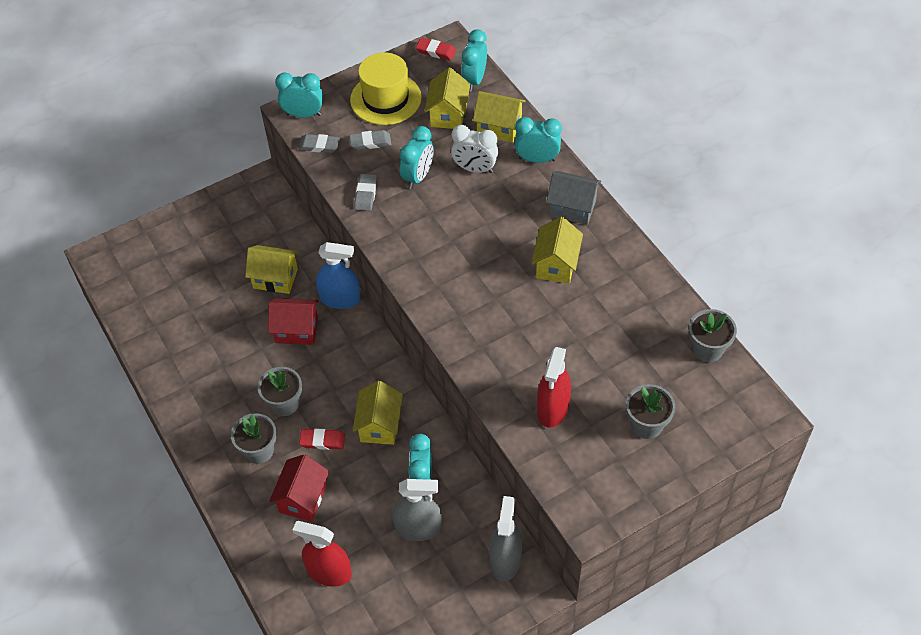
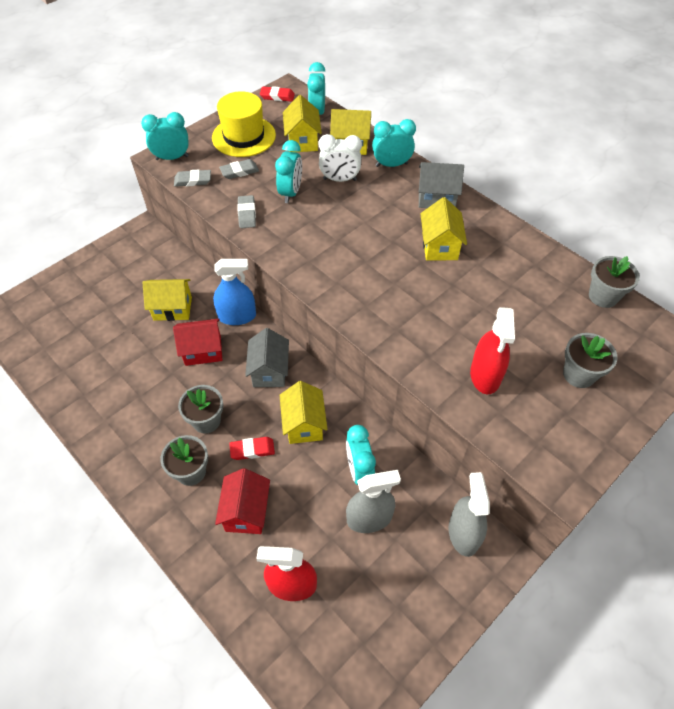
camera: 15 degrees left, 0 degrees up
none -> grey house [245,328,289,387]

